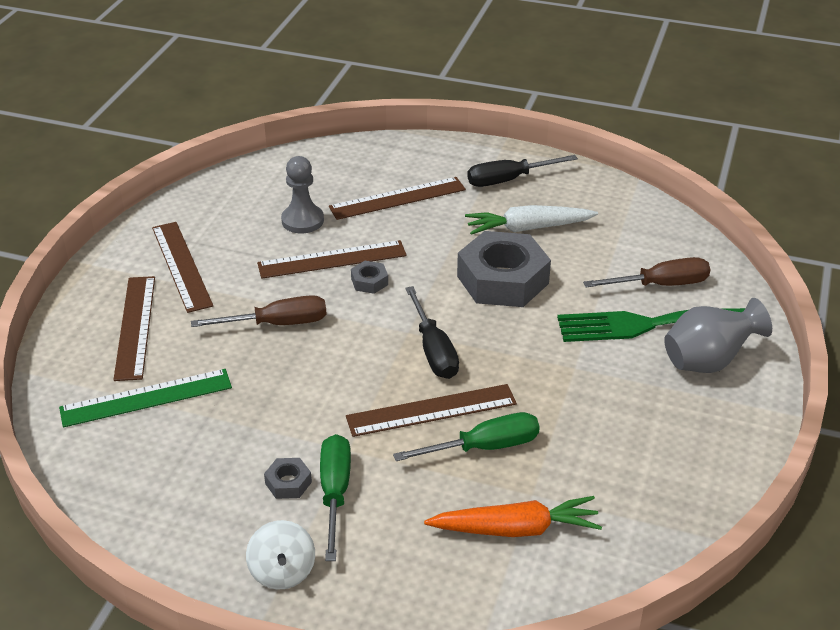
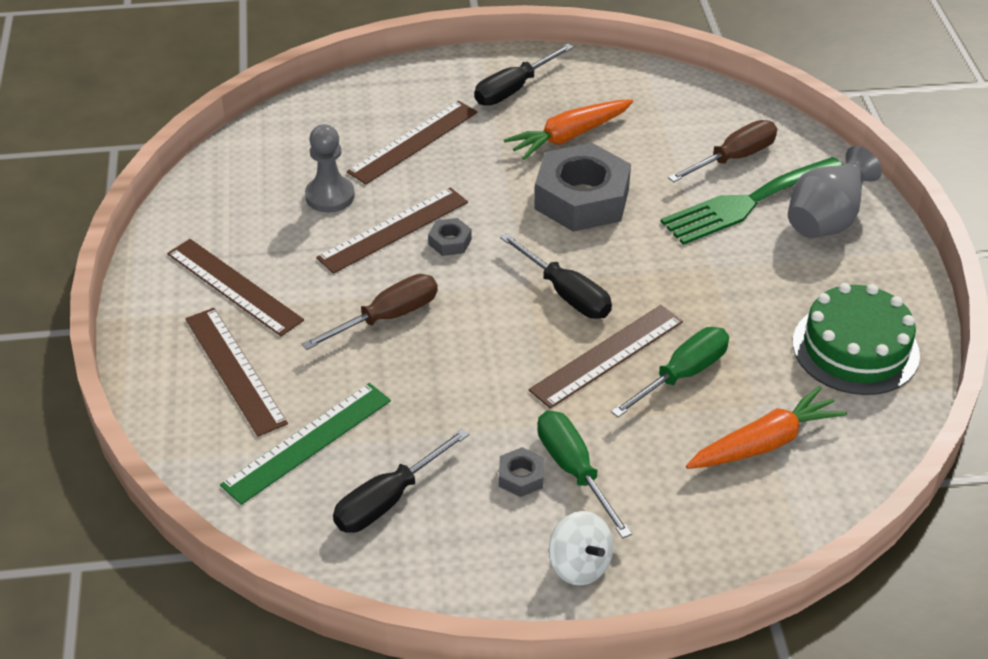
camera: 25 degrees left, 5 degrees up
white carrot [465,205,598,235] -> orange carrot [504,99,633,160]
none -> black screwdriver [333,428,470,533]
none -> green cake [793,283,920,395]

